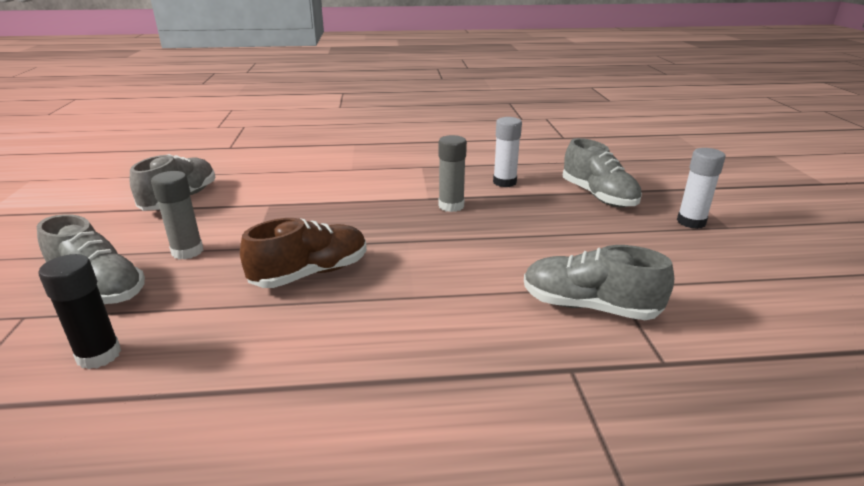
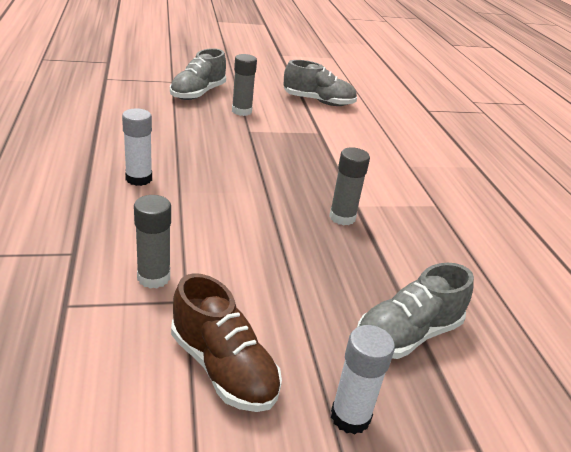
camera: 80 degrees right, 5 degrees up
black glue stick [38,254,121,369] -> none
brown shoe [240,218,367,288] -> brown shoe moved to [171,273,282,412]
white glue stick [493,117,522,187] -> white glue stick moved to [122,108,152,186]
grey shoe [524,245,674,320] -> grey glue stick [134,195,171,289]

